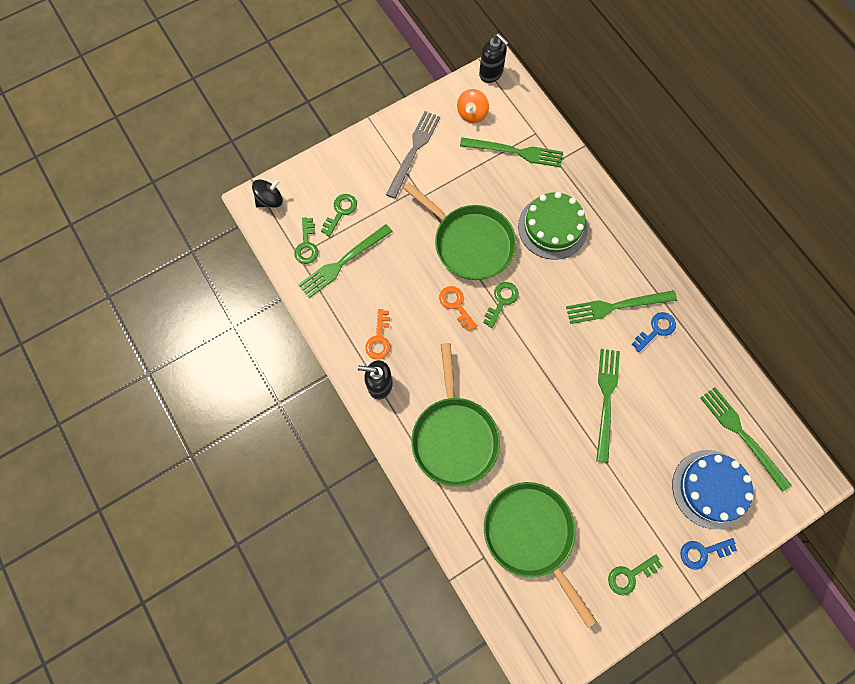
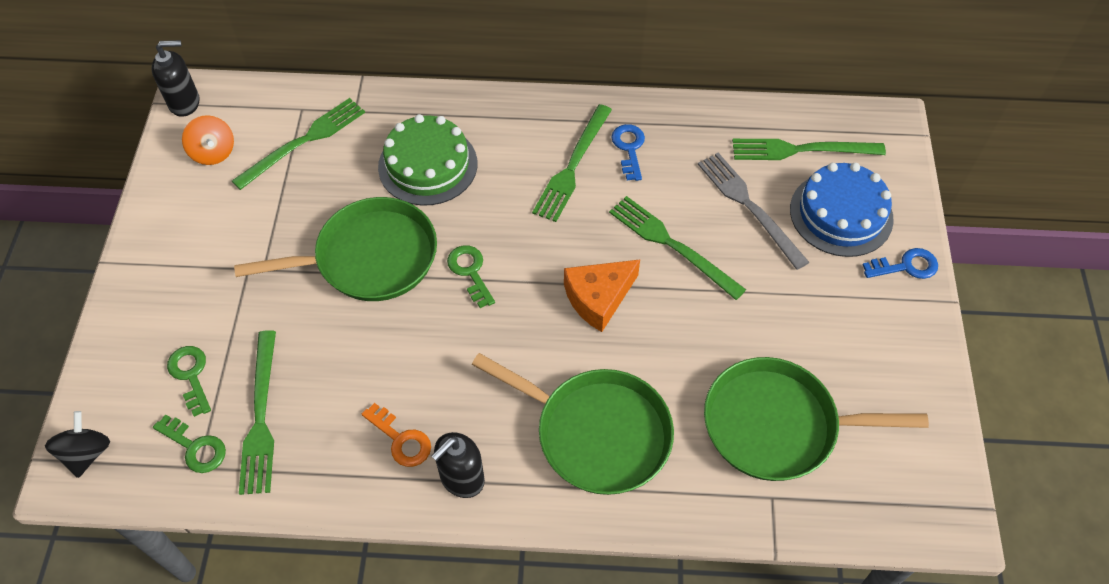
camera: 55 degrees left, 15 degrees down
grey fork [386,111,440,199] -> grey fork moved to [698,153,809,270]
orange key [439,286,477,332] -> none
green key [608,555,662,596] -> none
blue key [680,538,737,570] -> blue key turned 120 degrees counterclockwise [863,248,938,279]
none -> orange cheese [564,260,640,332]

